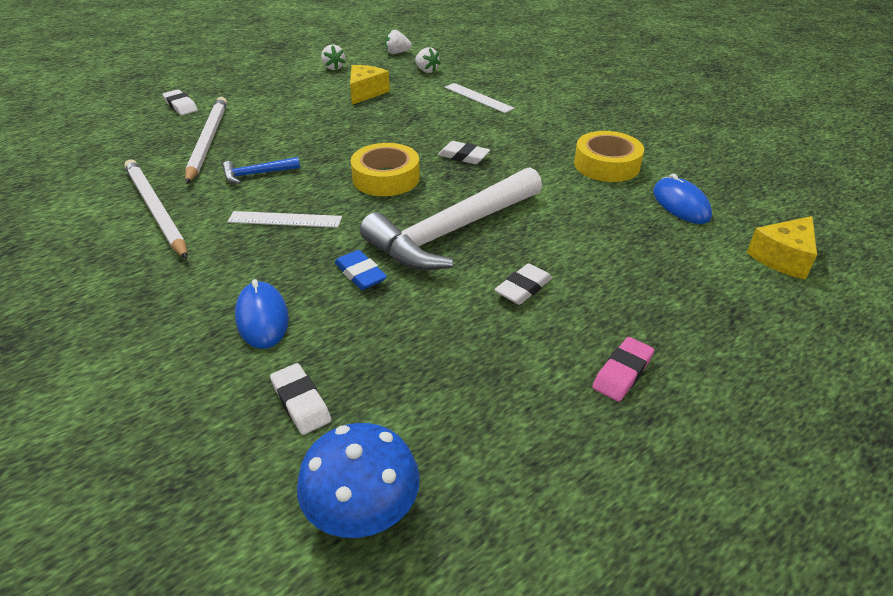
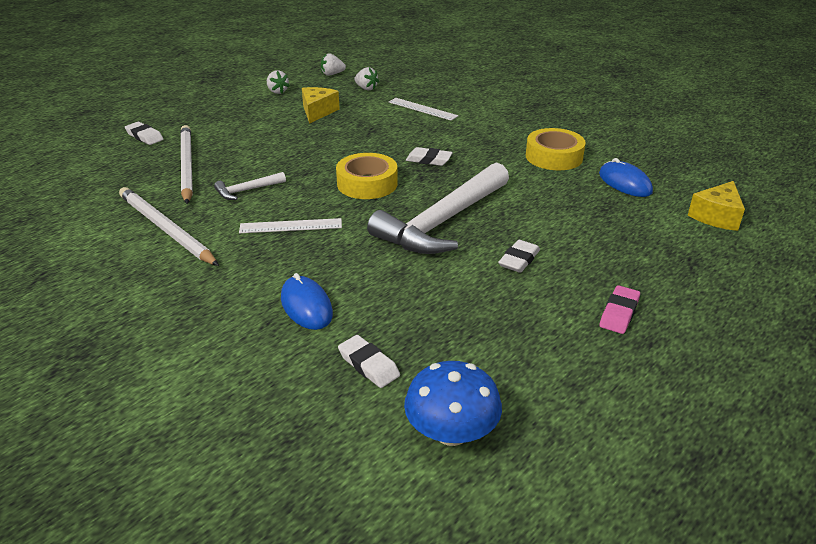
camera: 10 degrees left, 5 degrees down
blue hammer [222,157,300,184] -> white hammer [214,172,286,200]
blue eraser [335,250,387,290] -> none

